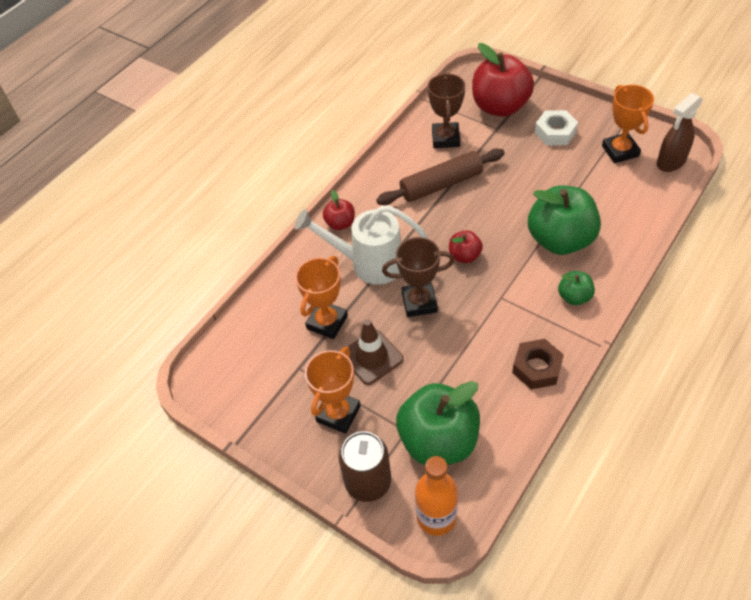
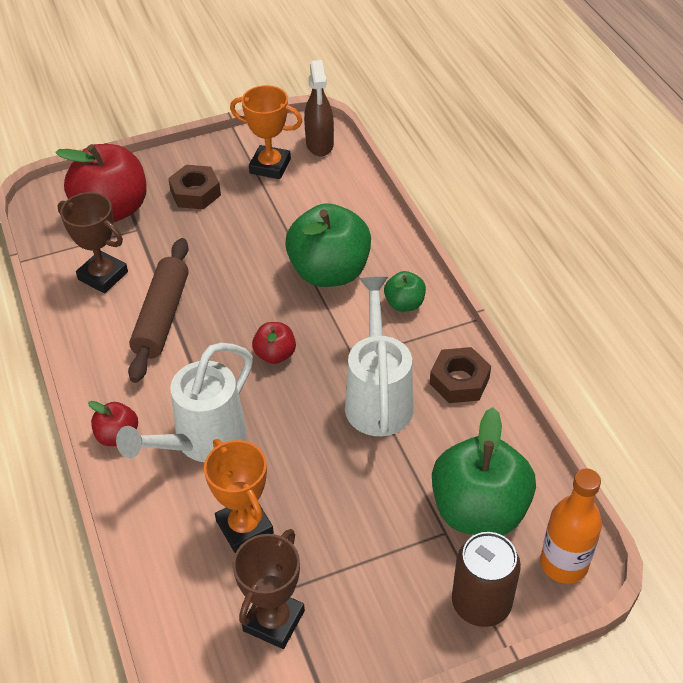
camera: 60 degrees left, 5 degrees down
orange trophy [305,347,361,434] -> none
brown traffic cone [344,319,403,385] -> none
brown trophy [382,237,455,317] -> brown trophy moved to [233,529,305,649]
white nut [535,110,578,145] -> brown nut [168,165,221,209]
none -> white watering can [345,277,414,436]

